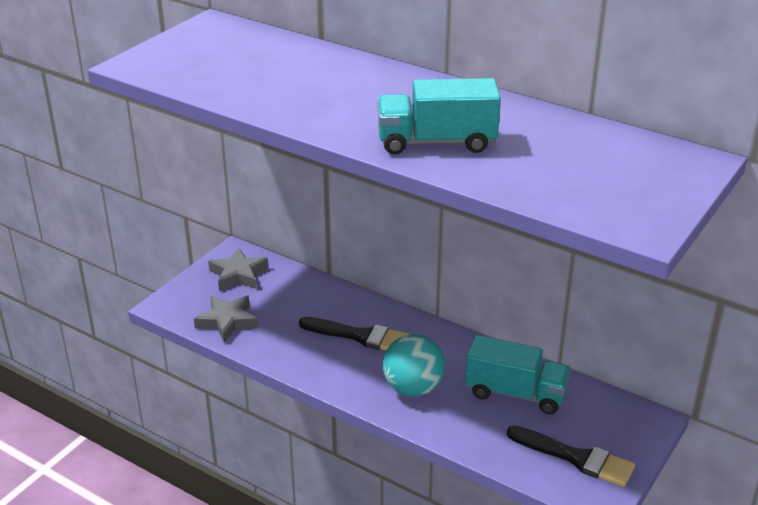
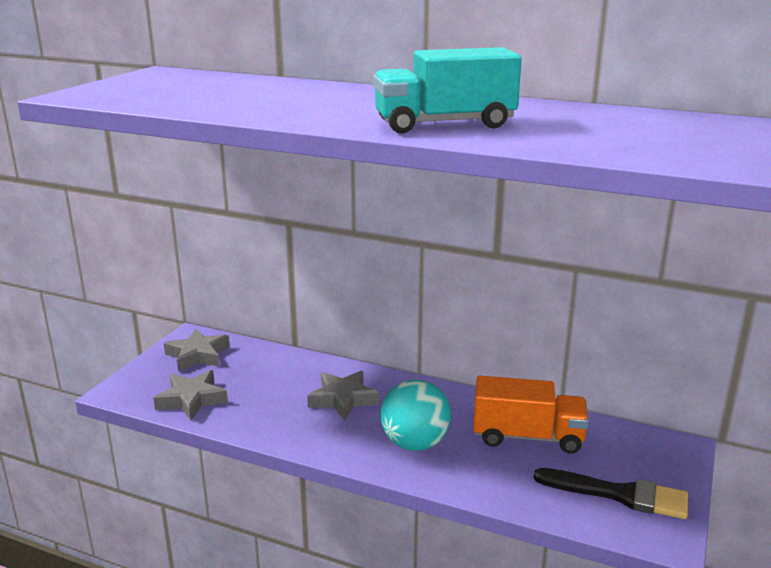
camera: 10 degrees left, 10 degrees down
black brush [299,317,410,350] -> grey star [307,371,379,421]
turquoise truck [465,335,571,415] -> orange truck [473,376,589,454]

